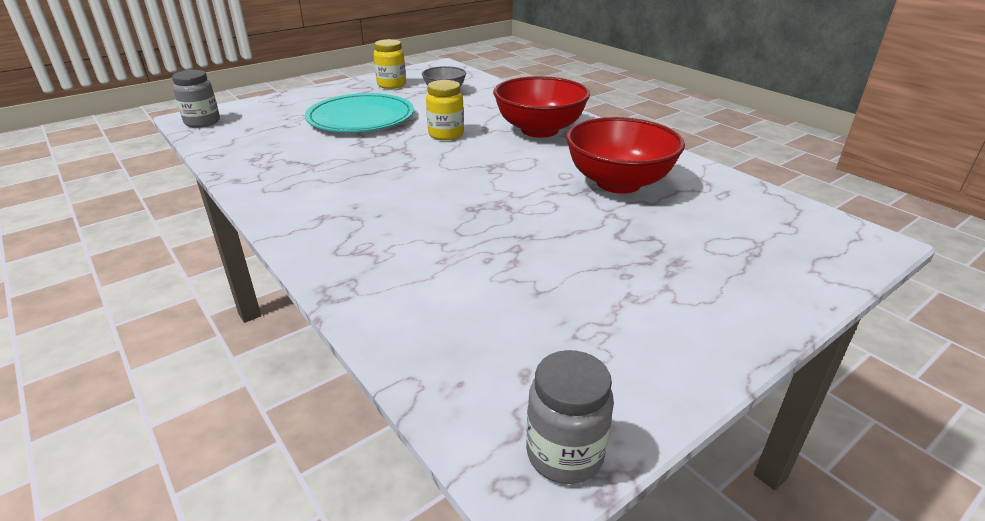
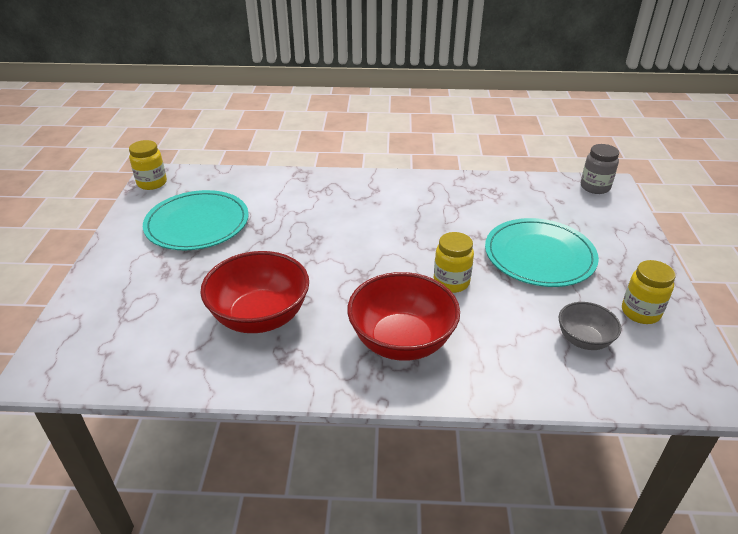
camera: 130 degrees right, 5 degrees up
grey jar [526,350,614,484] -> yellow jar [129,140,167,190]
none -> turquoise plate [143,190,249,250]

